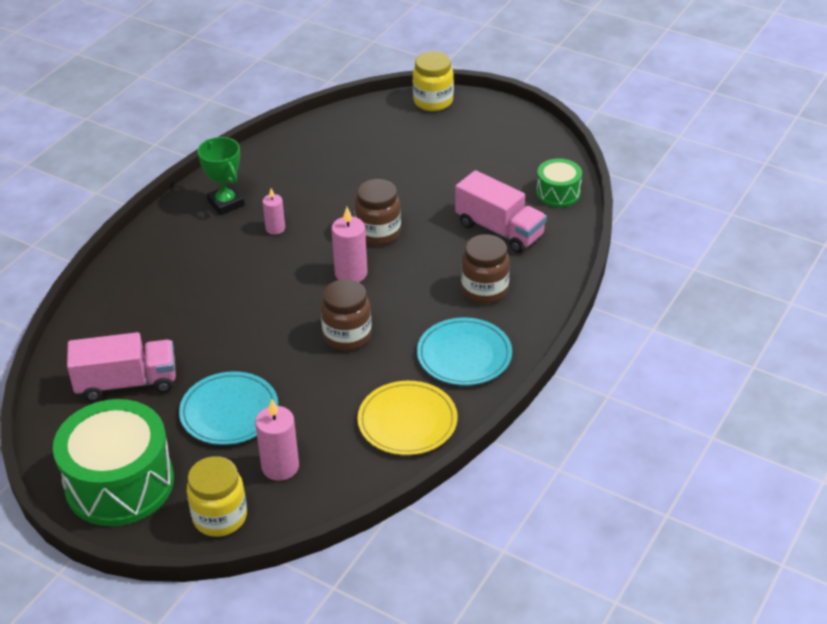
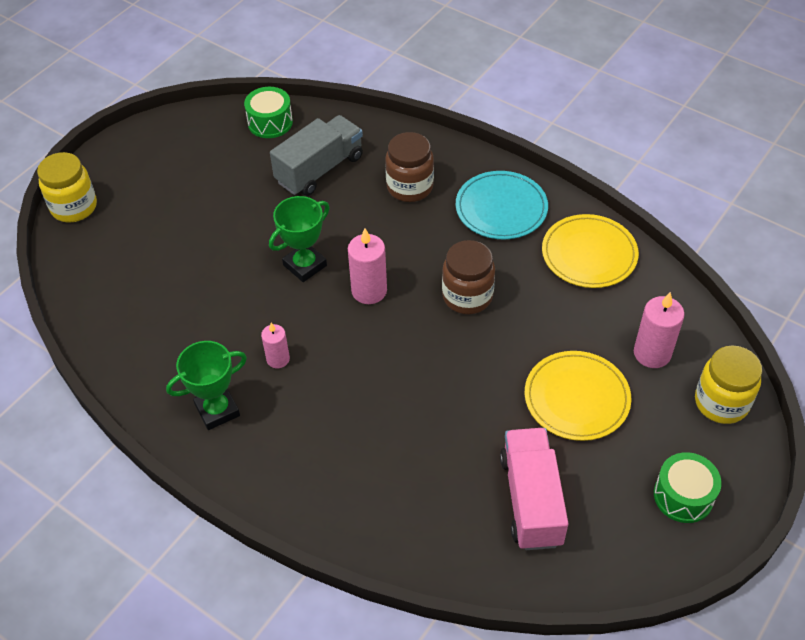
camera: 85 degrees left, 10 degrees up
green drum [53,399,174,526] -> green drum [654,452,721,523], size x0.50
turquoise plate [179,372,278,445] -> yellow plate [525,351,631,441]
brown jar [355,179,401,245] -> green trophy [269,196,330,282]
pink truck [455,170,547,253] -> grey truck [270,115,363,196]

